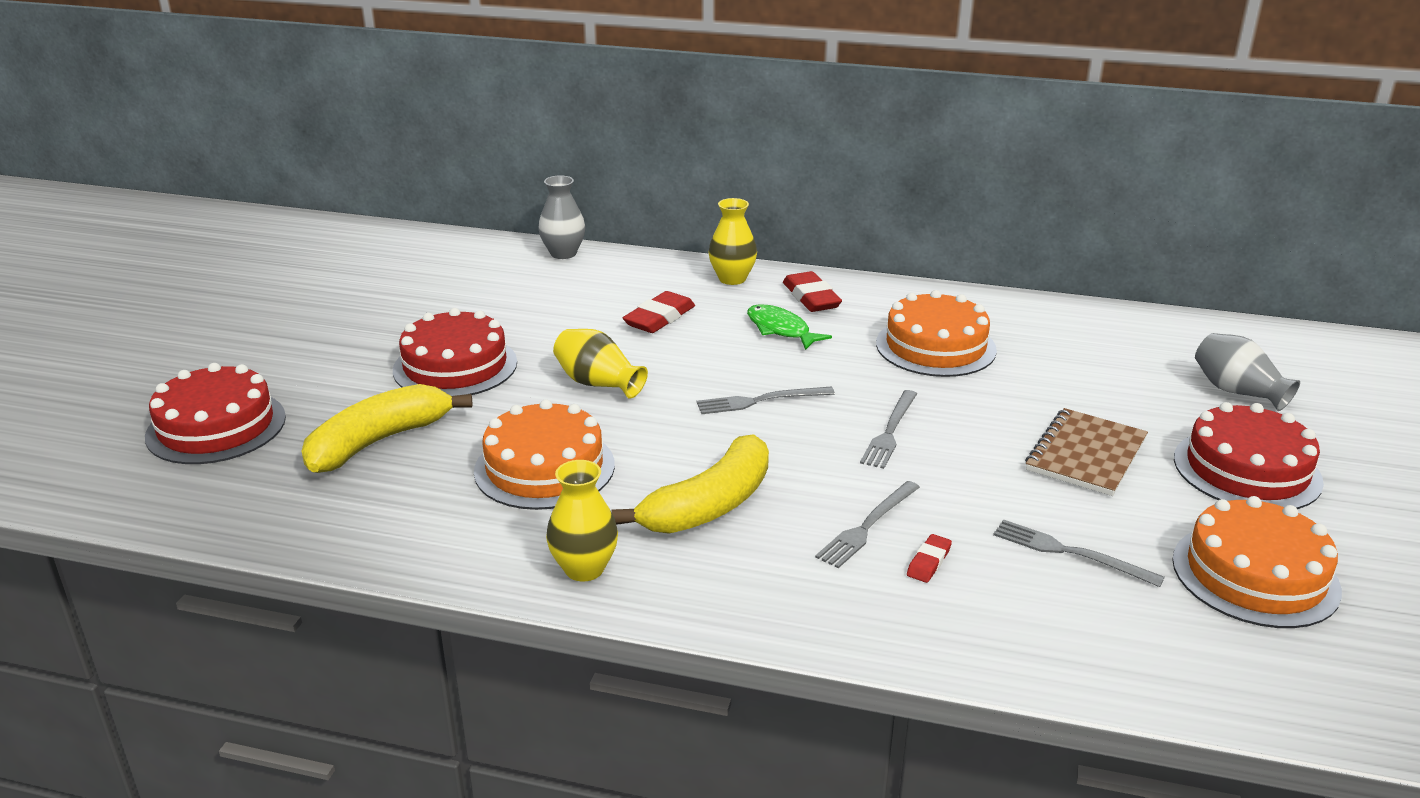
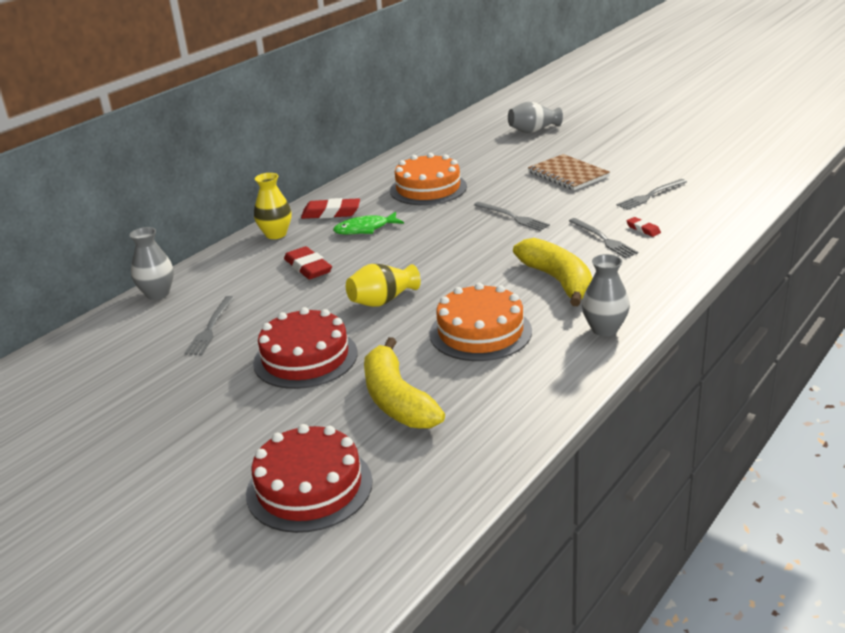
camera: 65 degrees left, 0 degrees up
yellow vase [546,460,618,581] -> grey vase [582,254,630,336]
grey fork [697,387,835,414] -> grey fork moved to [185,296,235,355]
orange cake [1172,496,1342,628] -> none
red cake [1174,402,1324,509] -> none

